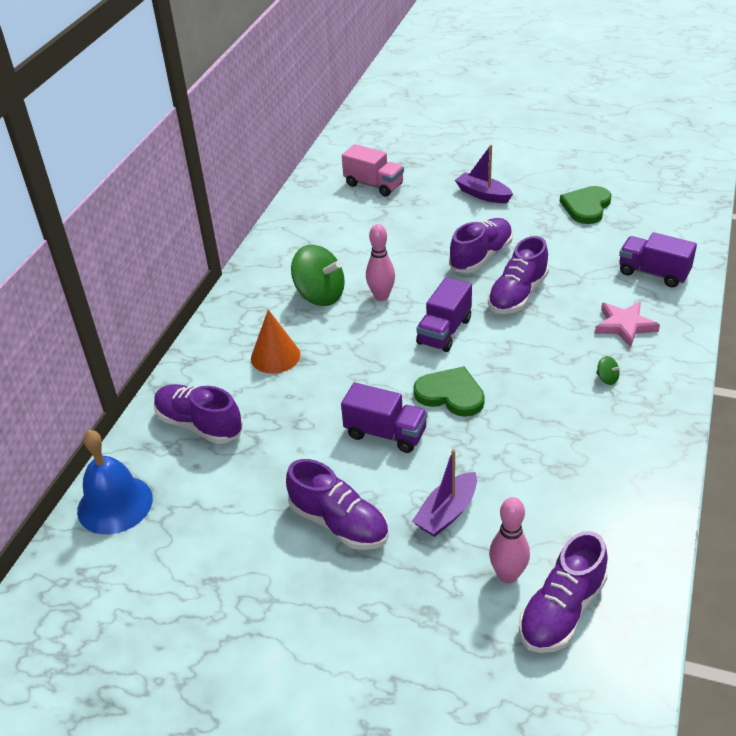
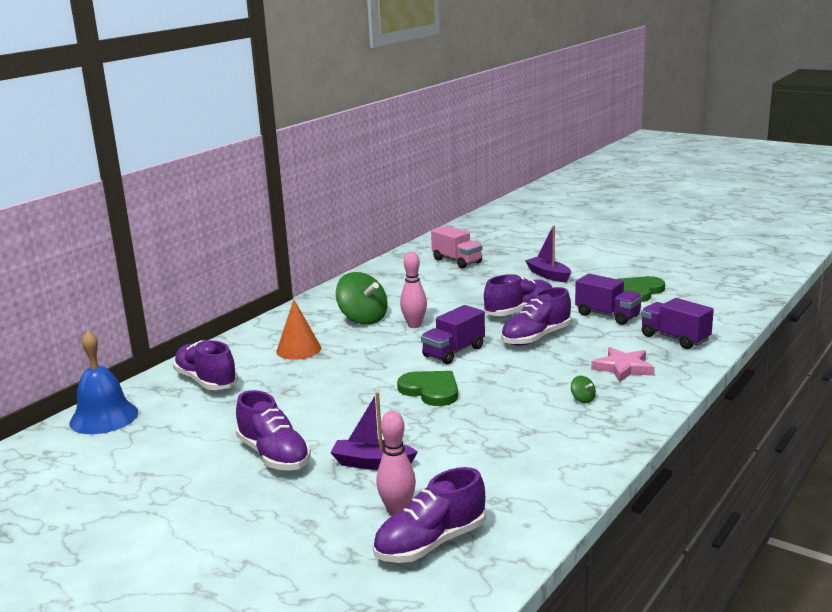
camera: 15 degrees right, 20 degrees down
purple truck [341,382,428,453] -> purple truck moved to [575,274,643,325]
purple boat [412,449,477,537] -> purple boat turned 45 degrees clockwise [330,392,418,470]

